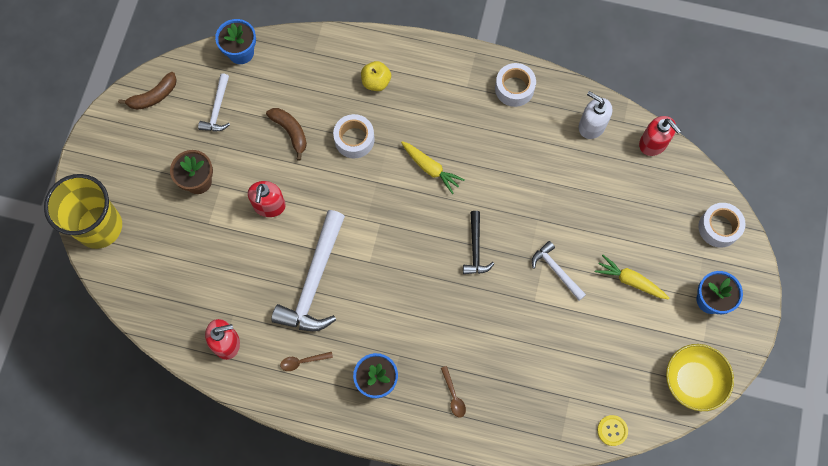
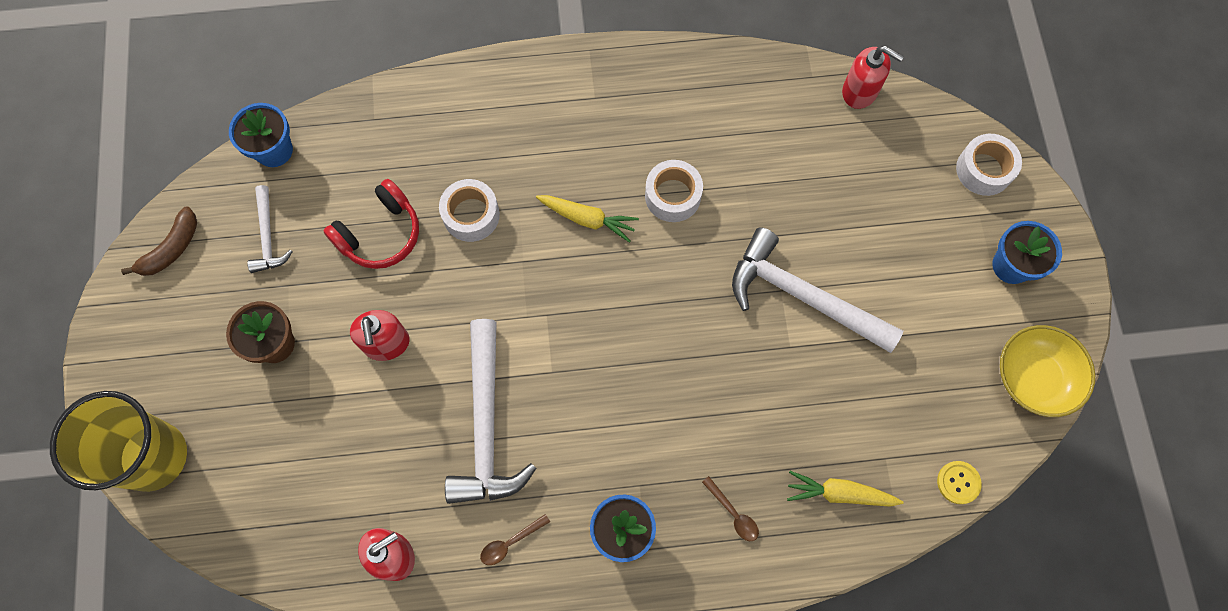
camera: 20 degrees left, 0 degrees up
brown banana [266,108,307,161] -> red headphones [324,179,419,269]
yellow apple [361,61,391,91] -> none
black hammer [463,211,494,274] -> none
white tape [495,63,536,107] -> white tape moved to [645,160,703,222]
white hammer [532,241,586,301] -> white hammer [732,227,904,353], size x1.91
white soap dispenser [579,91,612,139] -> none
yellow carrot [595,255,669,299] -> yellow carrot moved to [787,471,903,507]

